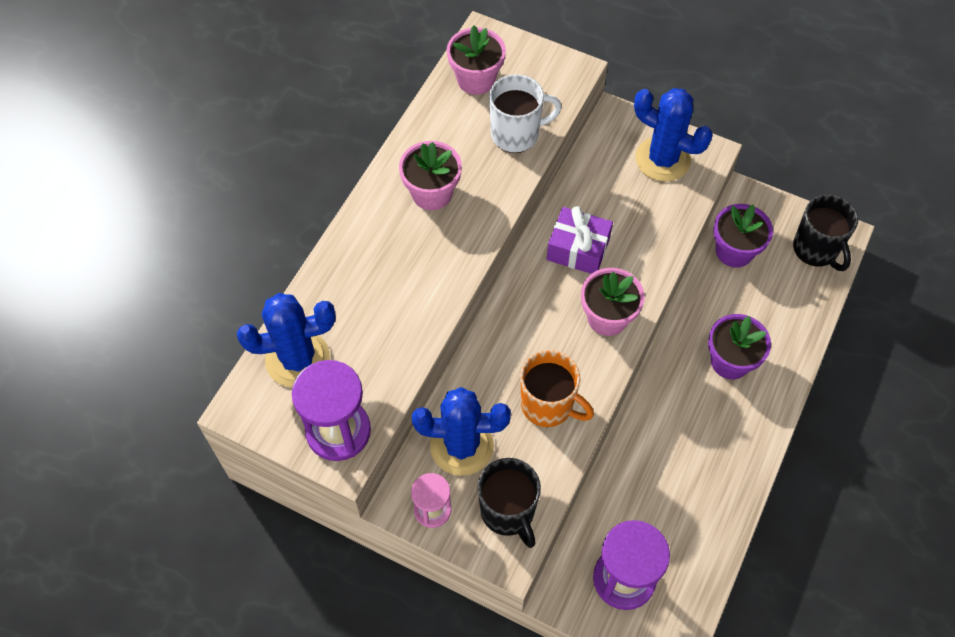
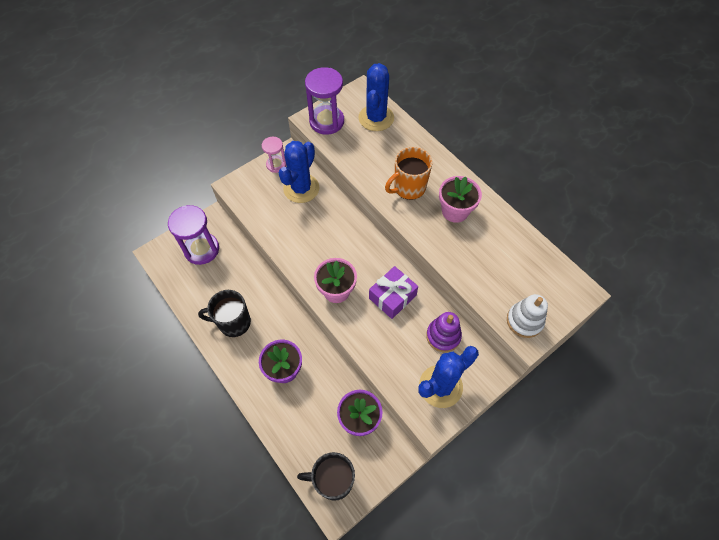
camera: 115 degrees right, 0 degrees up
pink flower pot [447,25,506,95] -> none
black mug [478,458,541,548] -> black mug moved to [198,290,251,337]
white mug [489,74,562,153] -> none
orange mug [520,350,594,427] -> orange mug moved to [385,147,433,200]
none -> purple stacking toy [426,312,462,352]
none -> white stacking toy [507,294,548,338]

